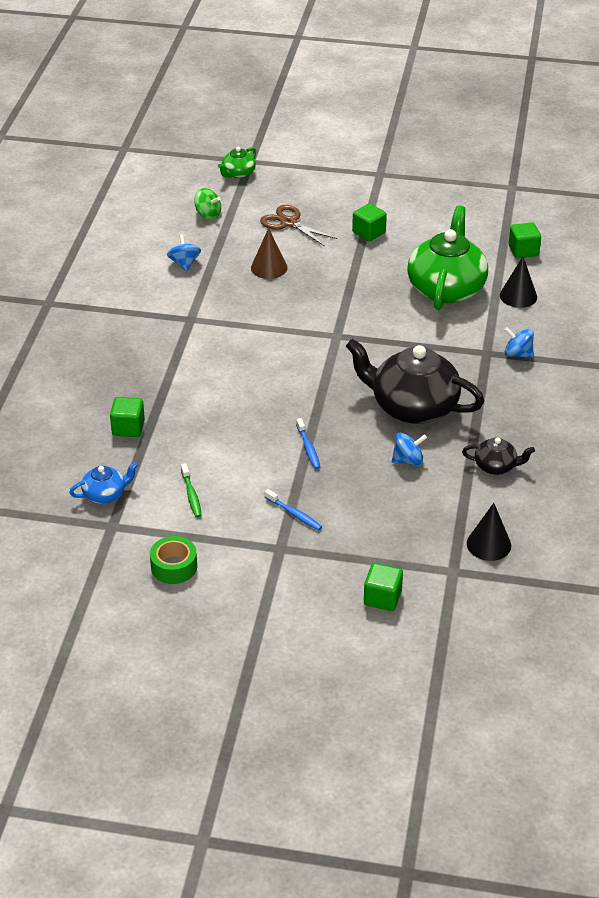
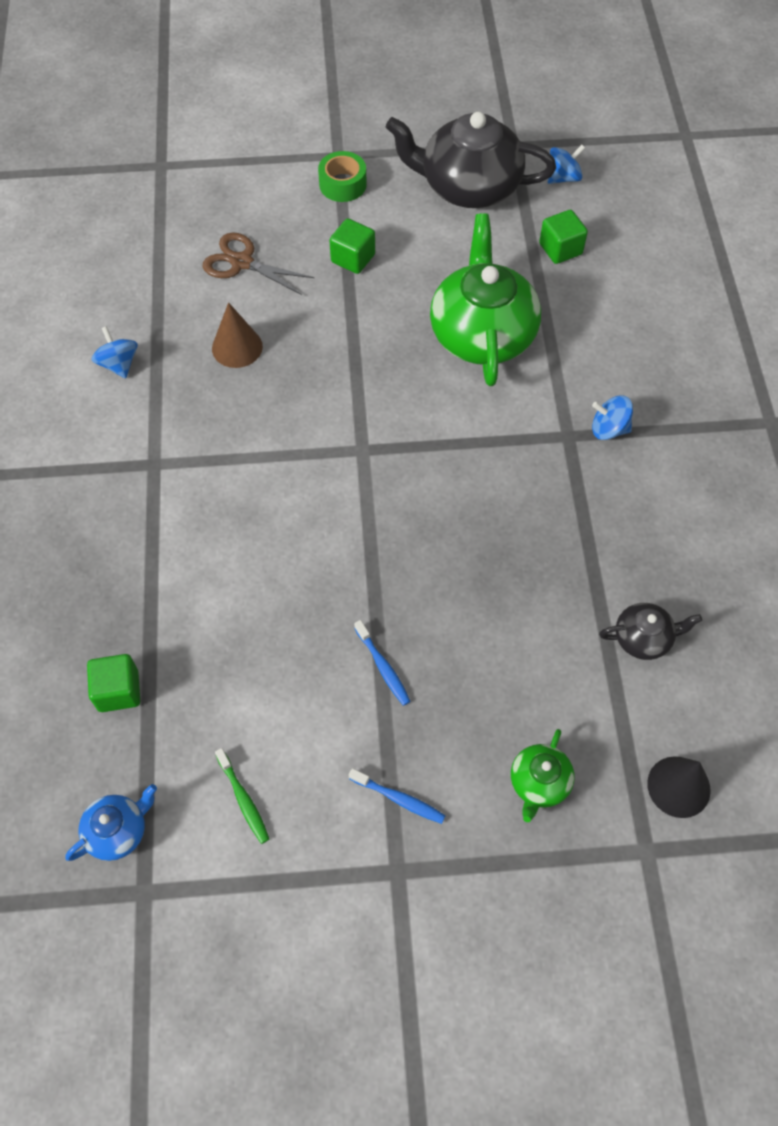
camera: 15 degrees left, 20 degrees up
green tape [150,536,197,584] -> green tape moved to [318,151,367,202]
green spinning top [194,188,221,220] -> none
green teapot [218,147,256,178] -> green teapot moved to [511,729,574,822]
black teapot [346,339,484,424] -> black teapot moved to [386,112,556,208]
green cube [364,563,403,611] -> none
blue spinning top [392,433,427,465] -> blue spinning top moved to [548,145,585,184]
black cone [500,257,537,308] -> none

